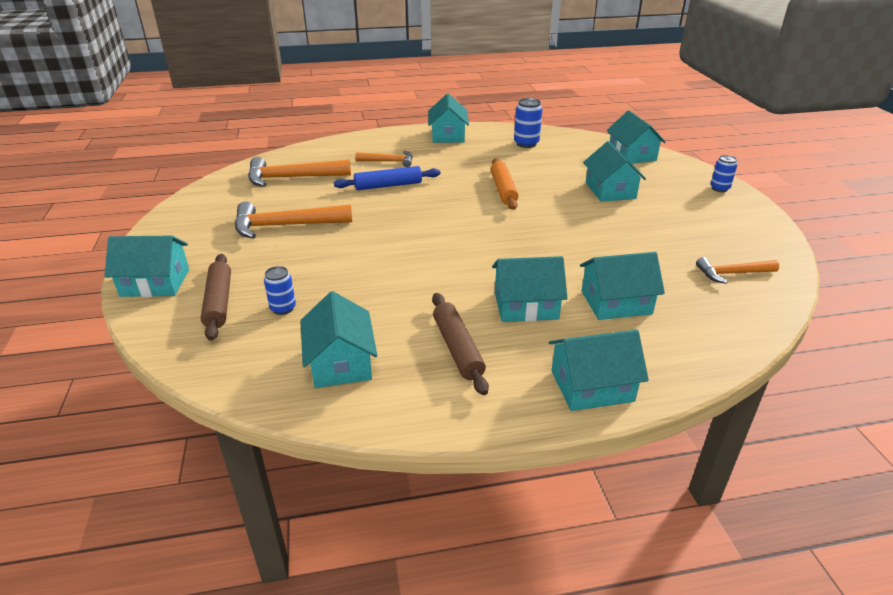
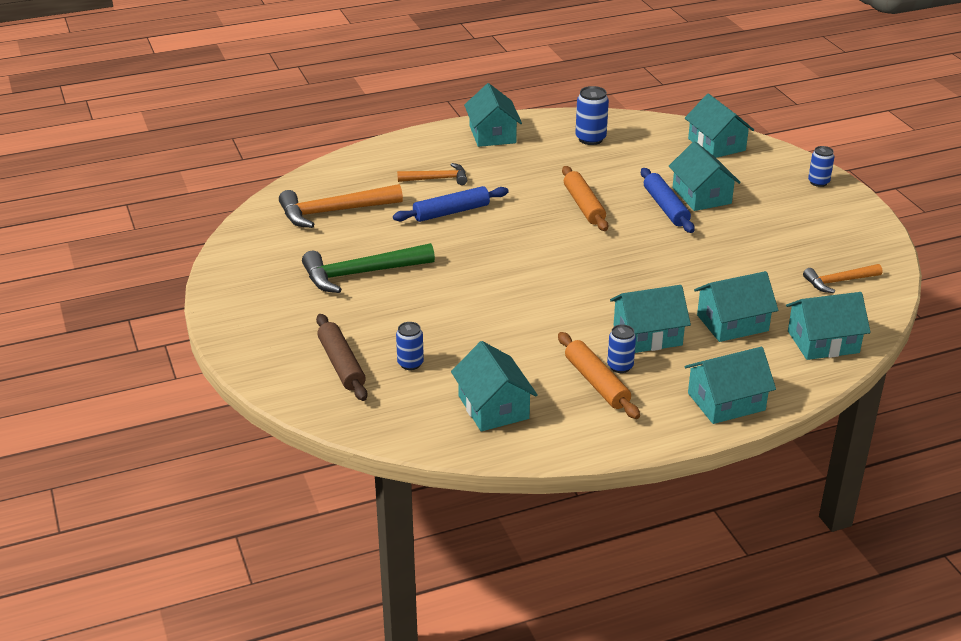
camera: 10 degrees left, 0 degrees up
turquoise house [105,235,189,297] -> turquoise house moved to [786,292,871,360]
orange hammer [235,202,352,239] -> green hammer [302,243,435,293]
brown rolling pin [432,293,489,395] -> orange rolling pin [558,332,640,419]
none -> blue can [607,324,636,373]
none -> blue rolling pin [641,168,695,233]

